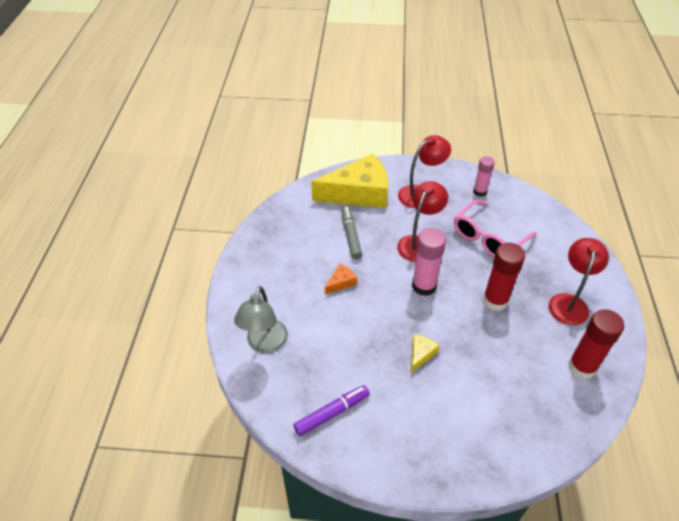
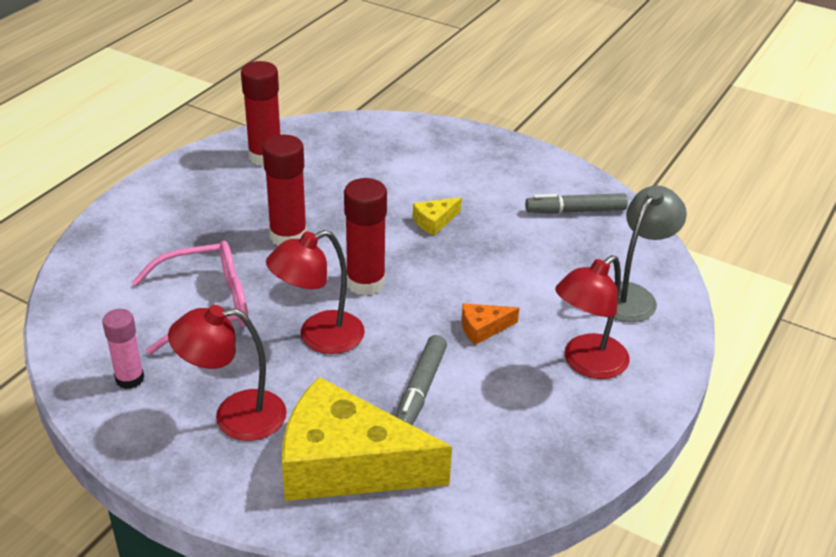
camera: 155 degrees left, 10 degrees down
purple marker [294,385,370,436] -> grey marker [525,193,628,214]
pink glue stick [412,228,446,296] -> red glue stick [344,178,387,296]
red lamp [549,238,609,325] -> red lamp moved to [555,255,629,379]

